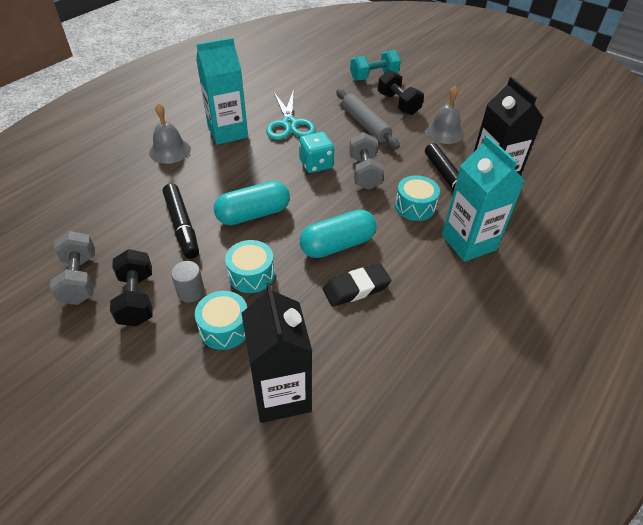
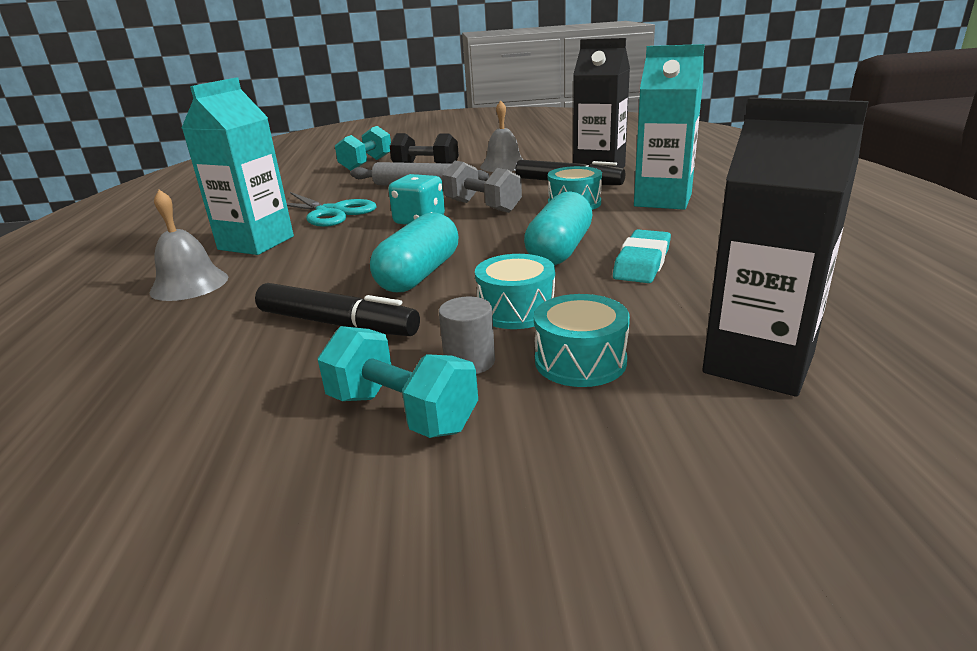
camera: 40 degrees left, 20 degrees down
grey dumbbell [50,231,95,305] -> none
black dumbbell [110,249,152,327] -> turquoise dumbbell [317,326,478,438]
black eraser [323,264,392,307] -> turquoise eraser [613,229,671,283]

